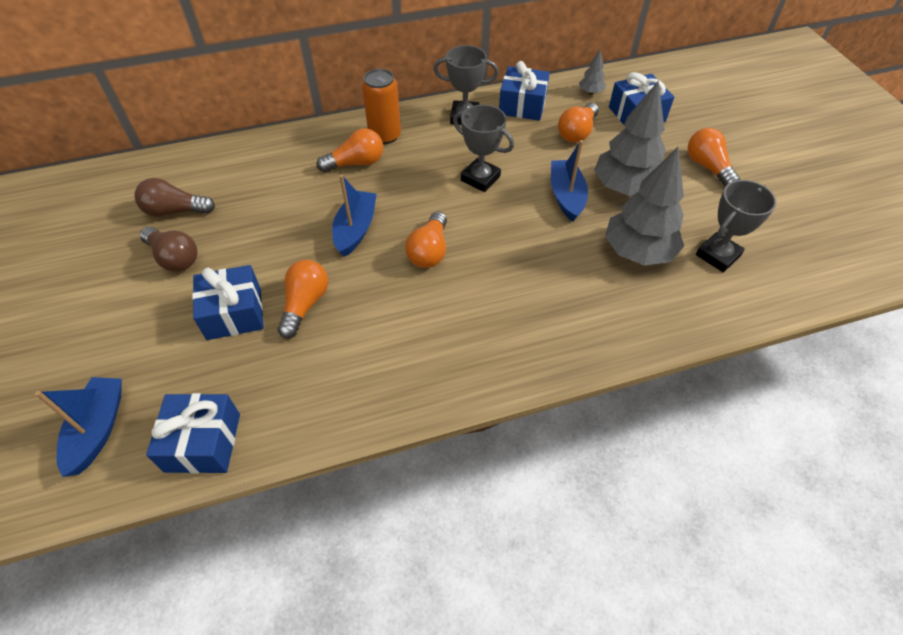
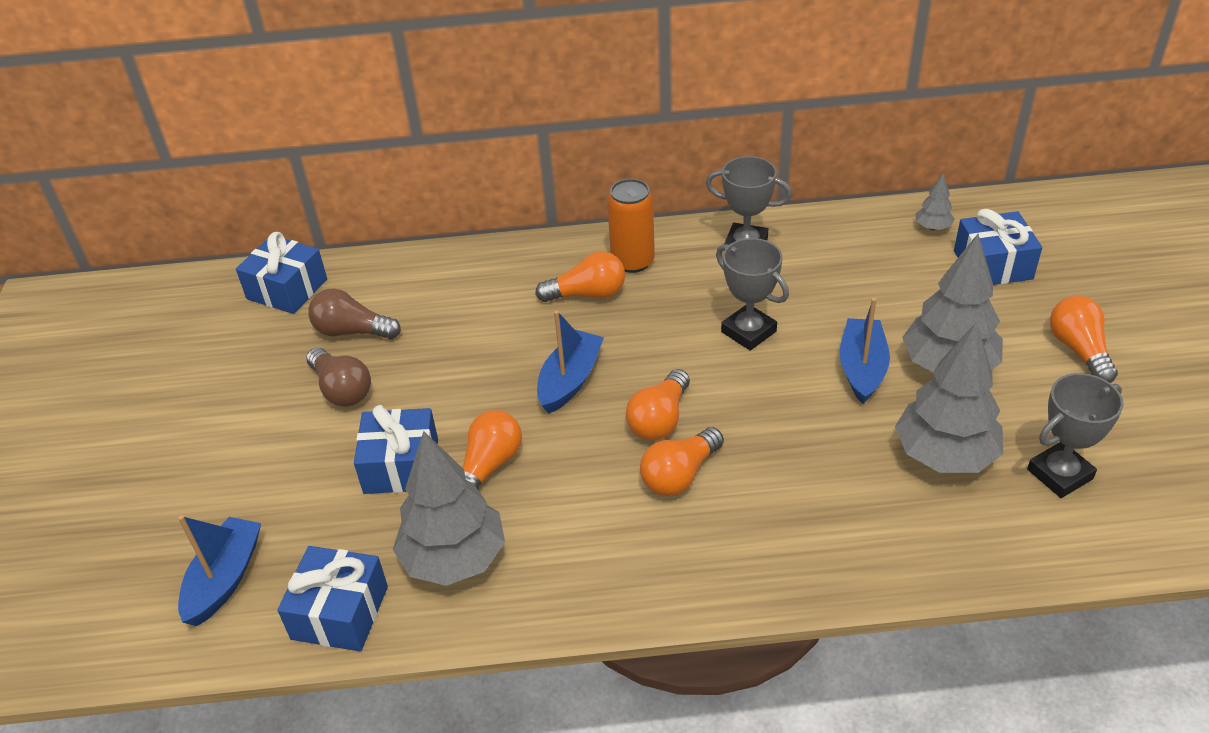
camera: 15 degrees right, 10 degrees down
blue gift [499,61,550,121] -> blue gift moved to [236,232,327,314]
orange light bulb [558,103,599,143] -> orange light bulb moved to [640,427,724,496]
none -> grey tree [393,431,505,586]

